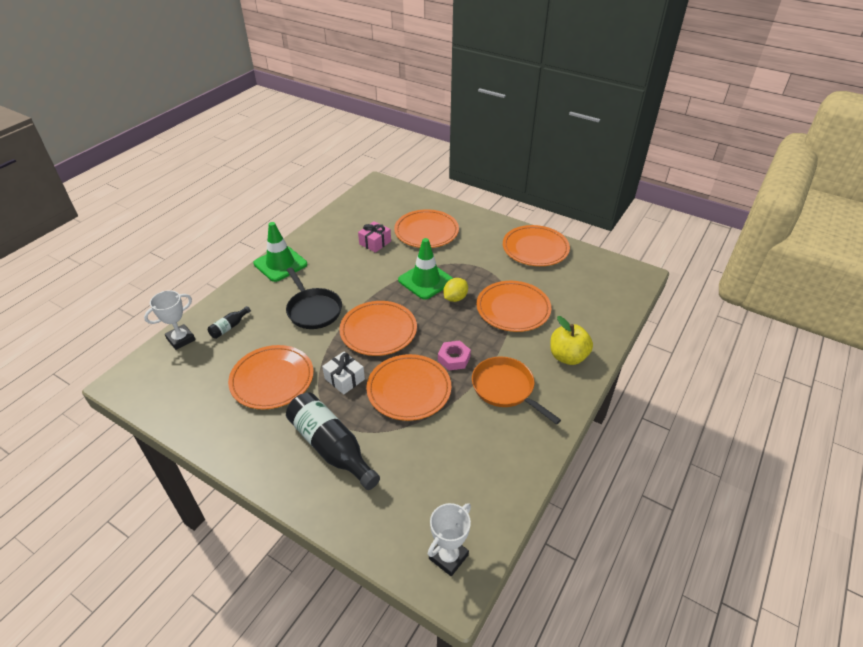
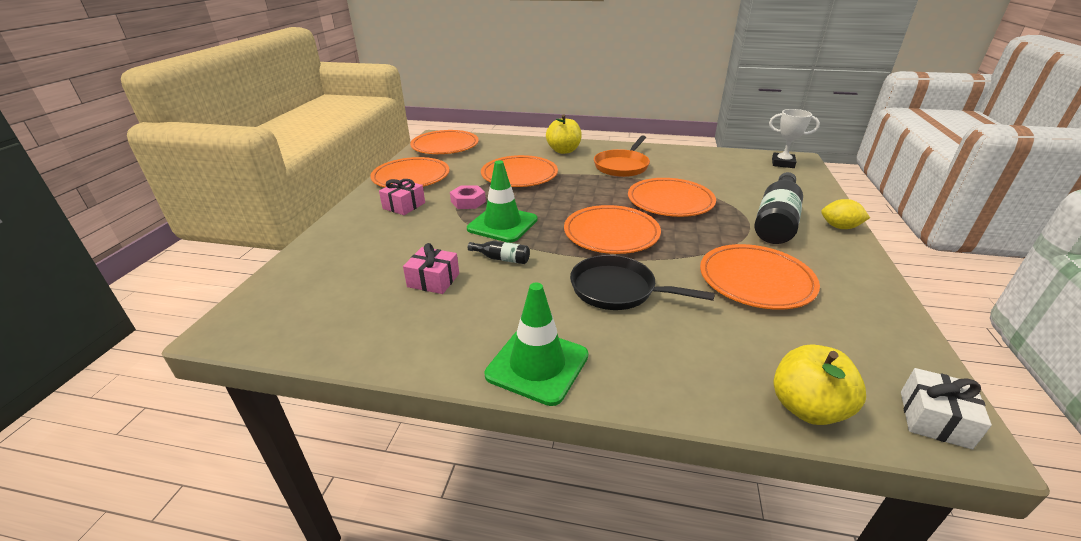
camera: 110 degrees left, 10 degrees down
white trophy [144,290,196,350] -> yellow apple [774,345,866,425]
black bottle [208,306,251,339] -> black bottle moved to [468,241,530,264]
black pan [286,268,342,329] -> black pan turned 105 degrees counterclockwise [570,255,715,310]
white gift [322,351,365,395] -> white gift moved to [901,368,992,449]
orange plate [394,209,459,248] -> orange plate moved to [410,130,479,154]
pink nut [438,341,471,370] -> pink nut moved to [450,185,486,209]
yellow lemon [443,278,468,302] -> yellow lemon moved to [821,199,870,229]
none -> pink gift [379,179,425,215]

